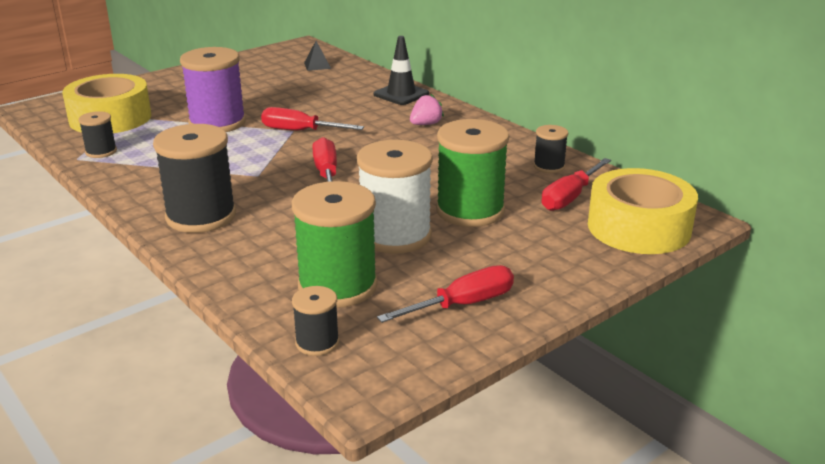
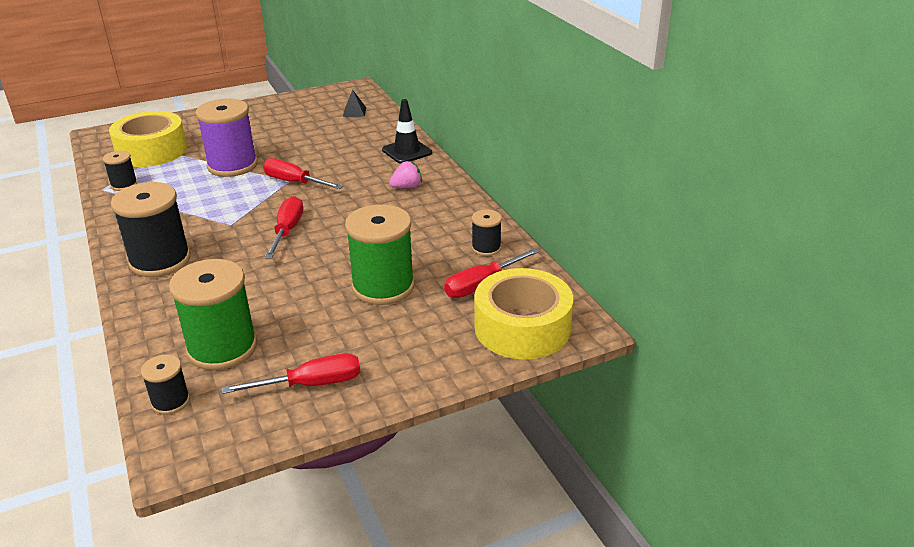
camera: 15 degrees right, 5 degrees up
white spool [357,140,433,254] -> none

